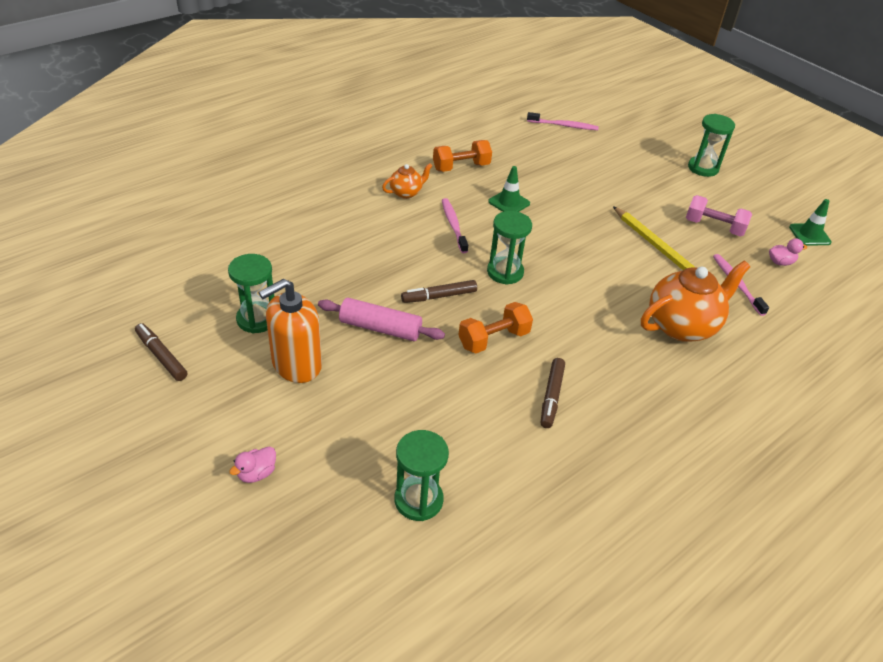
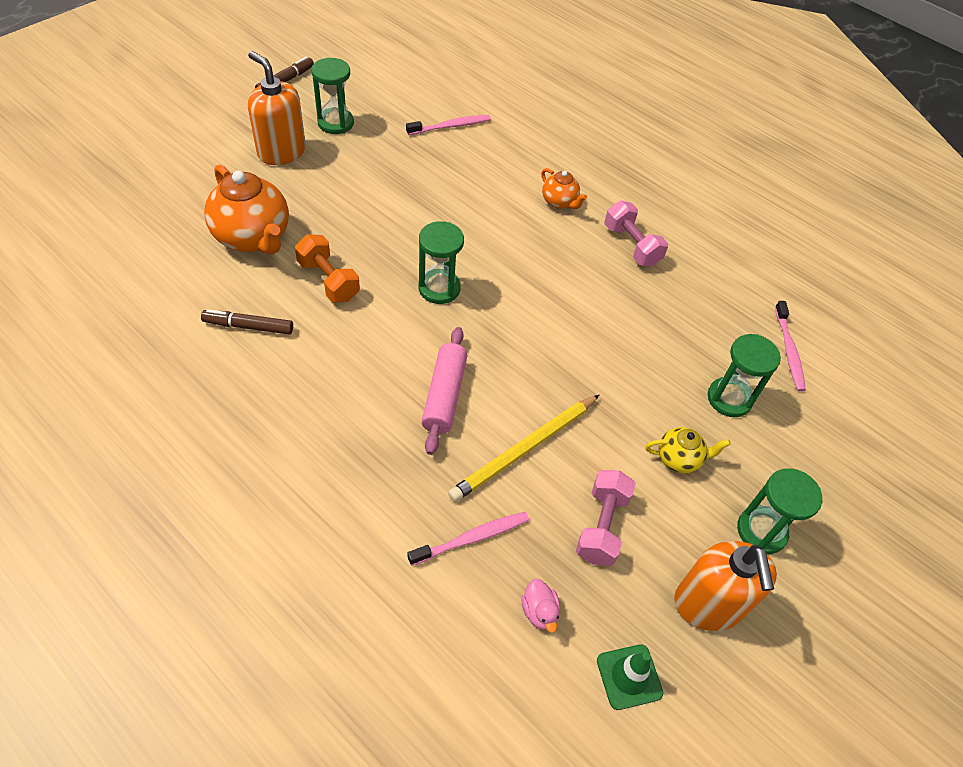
camera: 80 degrees right, 10 degrees up
pink duck [229,446,276,483] -> none
pink rolling pin [318,298,445,341] -> pink rolling pin moved to [421,327,467,455]
green hourglass [395,430,449,521] -> green hourglass moved to [708,334,781,417]
brown marker [401,280,477,303] -> none
orange dumbbell [433,140,492,172] -> pink dumbbell [604,201,668,267]
pink toothbrush [442,198,468,253] -> pink toothbrush moved to [406,115,491,135]
green traffic cone [488,166,530,212] -> none
orange teapot [641,261,751,342] -> orange teapot moved to [204,165,289,255]
none -> yellow teapot [646,427,731,473]
none -> orange soap dispenser [674,541,777,631]

